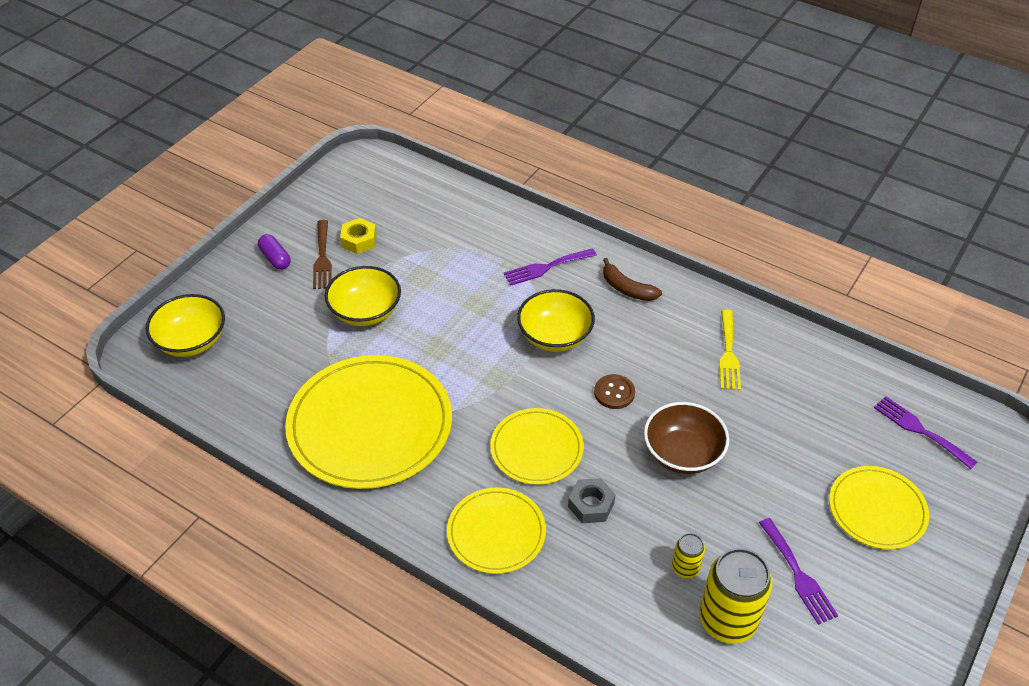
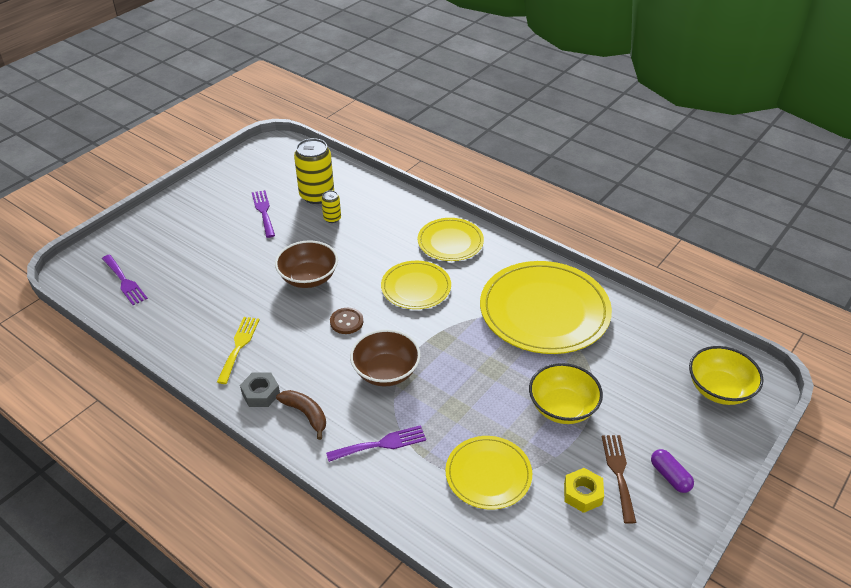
camera: 175 degrees left, 5 degrees down
yellow bowl [517,289,595,352] -> brown bowl [350,329,421,386]
grey nut [568,478,616,523] -> grey nut moved to [240,372,280,407]
yellow plate [829,466,929,549] -> yellow plate moved to [446,436,532,510]

